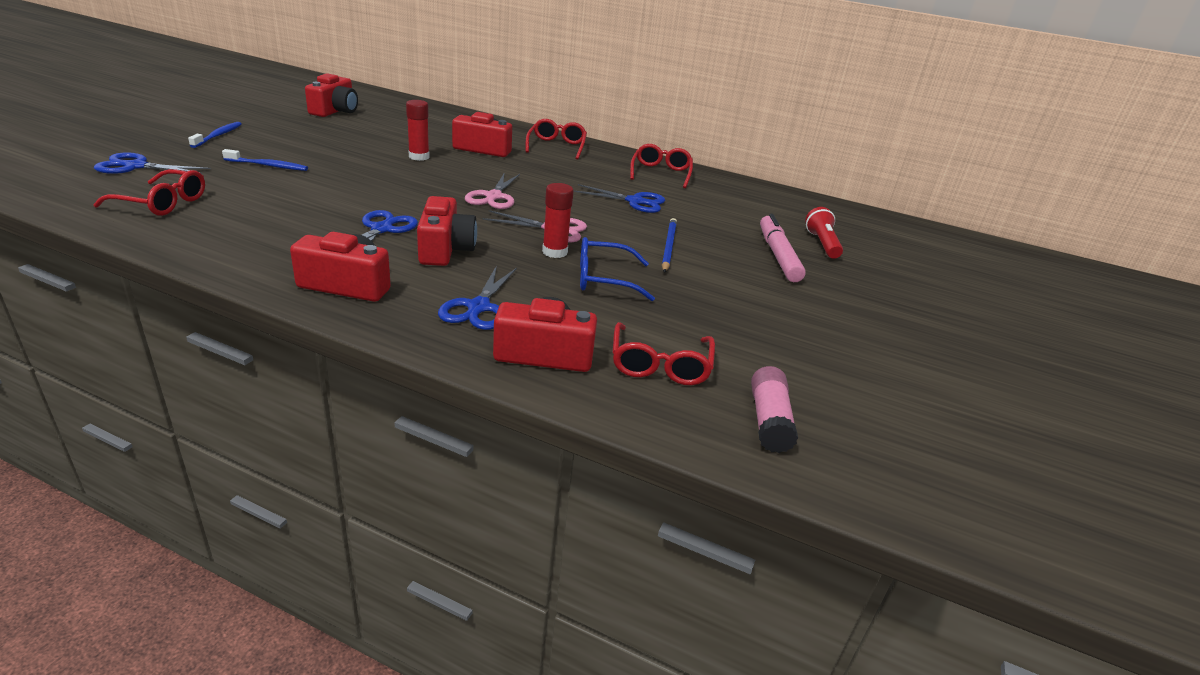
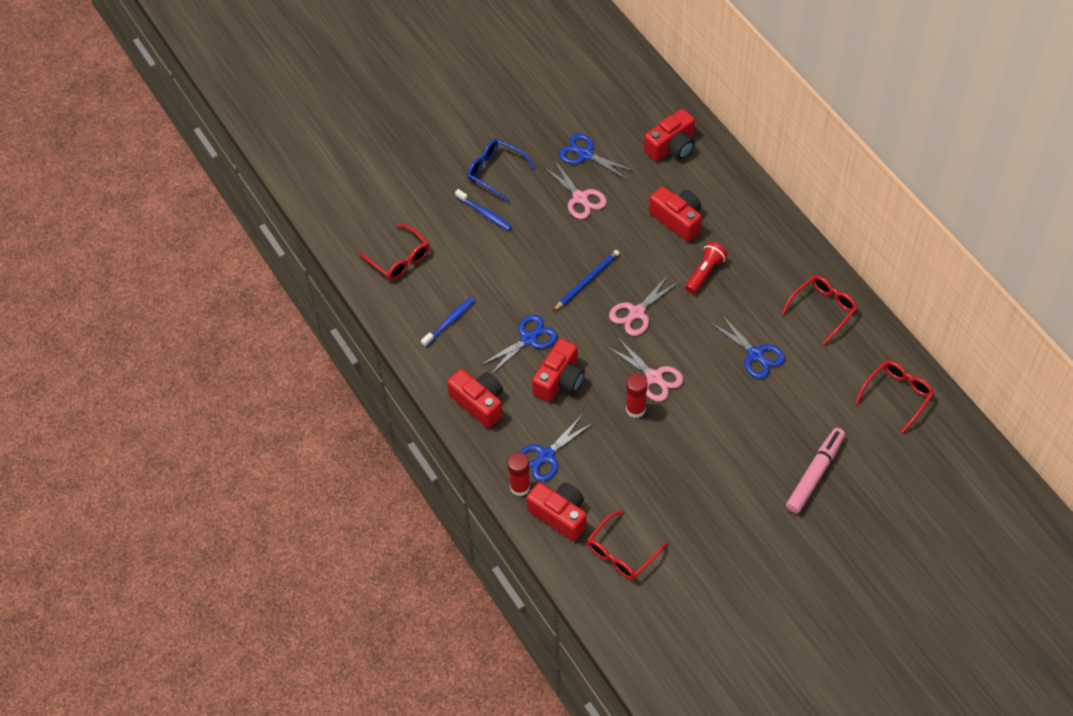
camera: 40 degrees right, 25 degrees up
blue scissors [94,152,211,174] -> blue scissors moved to [559,133,634,180]
blue toothbrush [188,122,242,148] -> blue toothbrush moved to [421,297,475,347]
red camera [305,73,358,117] -> red camera moved to [644,109,695,161]
red glue stick [406,100,430,161] -> red glue stick moved to [508,452,530,496]
red glasses [526,119,587,160] -> red glasses moved to [855,361,934,434]
blue glasses [580,237,655,301] -> blue glasses moved to [467,139,536,202]
blue pencil [662,218,677,273] -> blue pencil moved to [553,250,619,311]
pink glue stick [751,366,798,453] -> none
red flashlight [805,207,843,259] -> red flashlight moved to [685,242,728,294]
none -> pink scissors [544,159,607,219]

